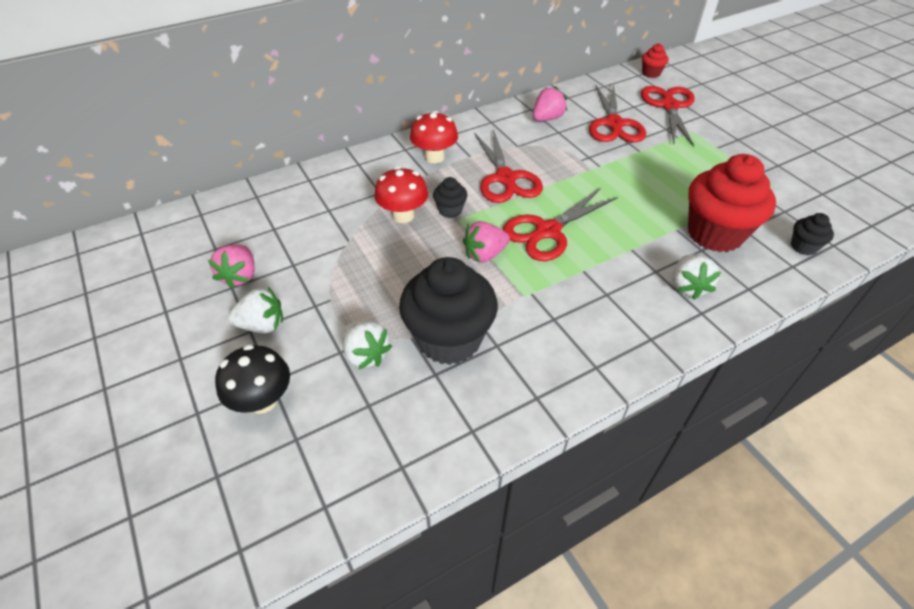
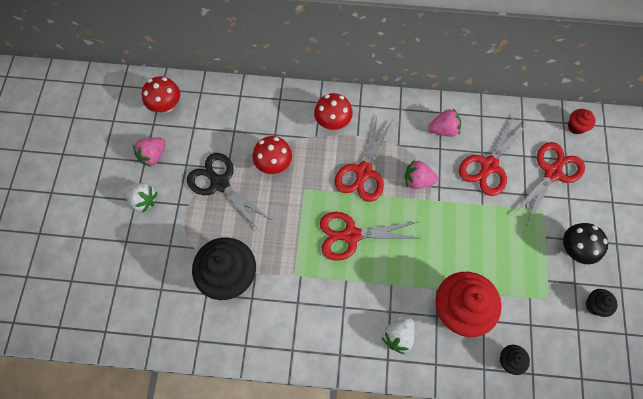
camera: 35 degrees right, 20 degrees up
black mushroom [215,345,290,414] -> black mushroom moved to [563,223,608,264]
white strawberry [342,321,392,370] -> none
black cupcake [433,177,467,218] -> black cupcake moved to [585,289,617,317]
pink strawberry [463,221,510,263] -> pink strawberry moved to [405,160,438,189]
none -> red mushroom [142,77,180,113]
none -> black scissors [187,153,273,231]

